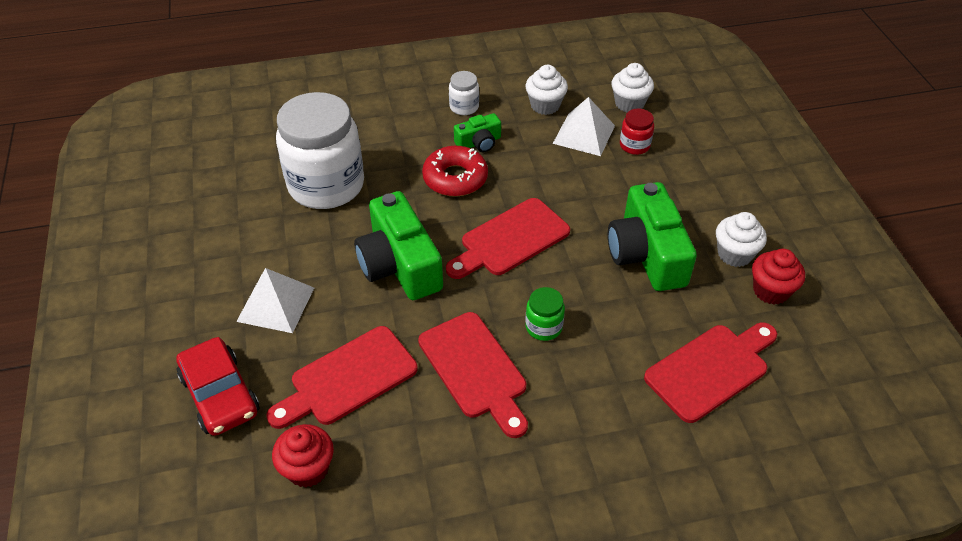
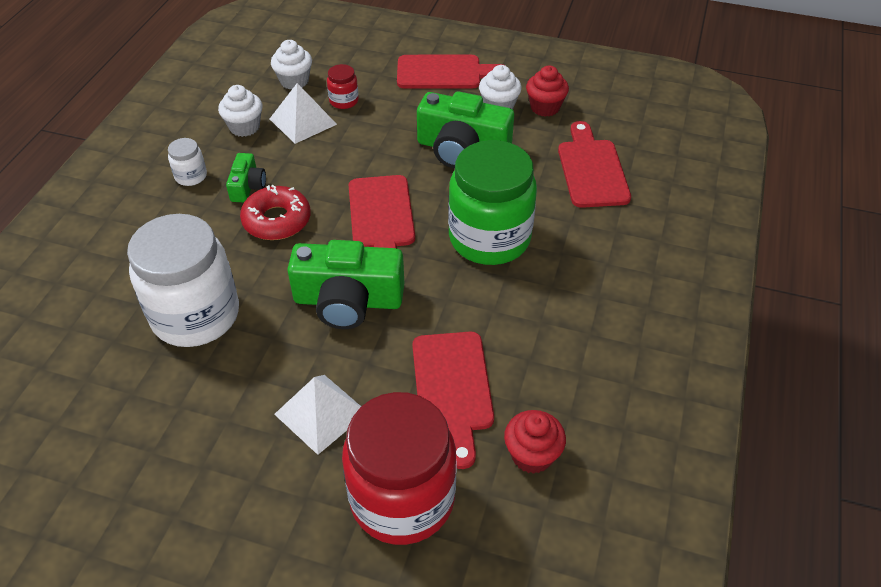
camera: 60 degrees left, 0 degrees up
red car [176,337,259,436] -> red jar [342,392,456,545]
red cutting board [418,312,528,438] -> red cutting board moved to [397,55,503,89]
green jar [525,287,565,341] -> green jar [448,140,537,265], size x2.38

